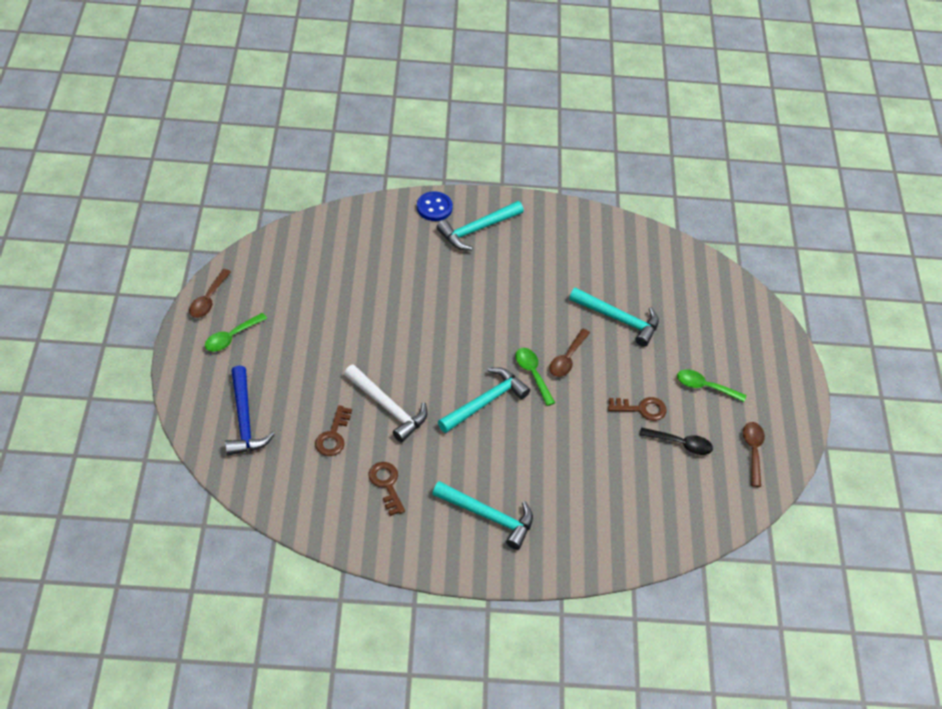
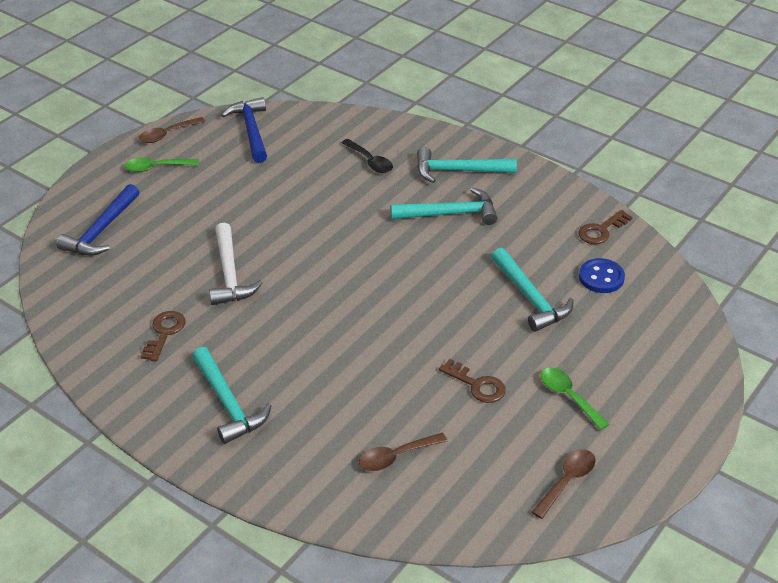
camera: 40 degrees right, 10 degrees down
brown key [315,405,352,456] -> brown key moved to [579,210,633,244]
blue button [417,191,453,221] -> blue button moved to [579,258,625,293]
turquoise hammer [438,367,530,433] -> turquoise hammer moved to [391,188,497,225]
green spoon [515,348,555,406] -> none
brown spoon [549,329,590,377] -> brown spoon moved to [359,433,447,471]
black spoon [639,427,713,455] -> black spoon moved to [342,139,393,173]
none -> blue hammer [221,97,267,163]

